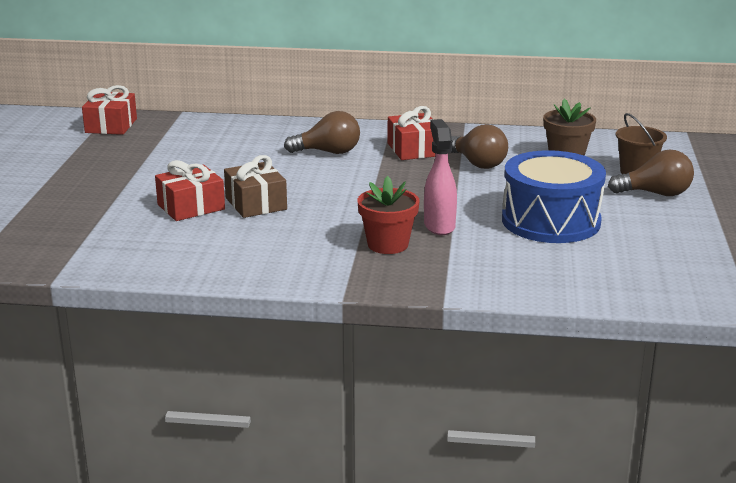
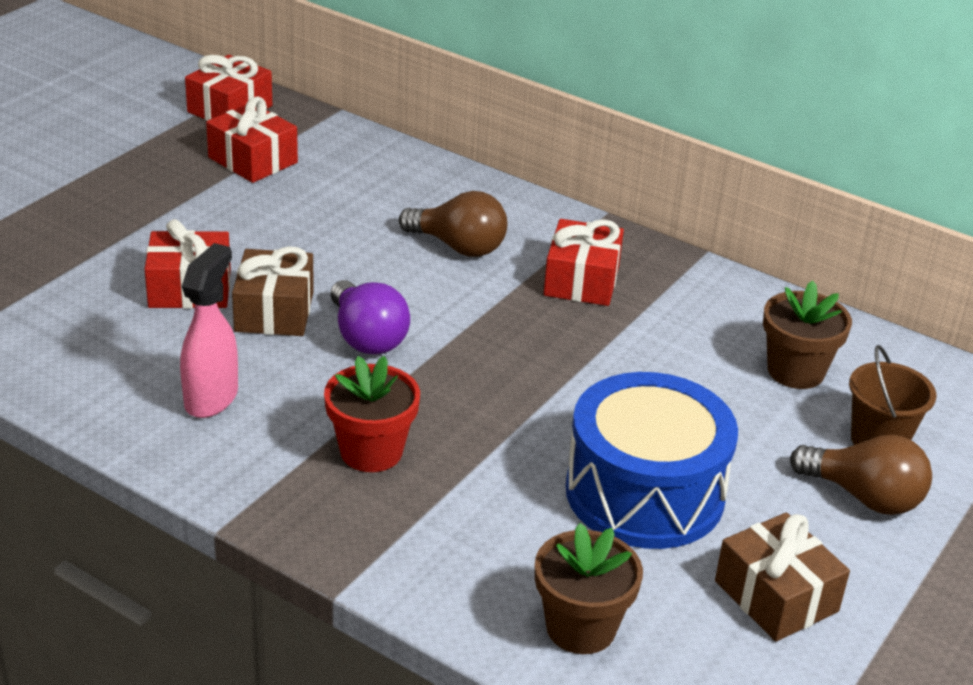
camera: 25 degrees right, 10 degrees up
pink spray bottle [424,119,457,235] -> pink spray bottle moved to [180,243,238,418]
brown light bulb [451,124,508,169] -> none
none -> red gift [206,96,298,183]
none -> purple light bulb [330,280,410,354]
none -> brown flower pot [535,523,643,654]
none -> brown gift [715,512,850,642]

